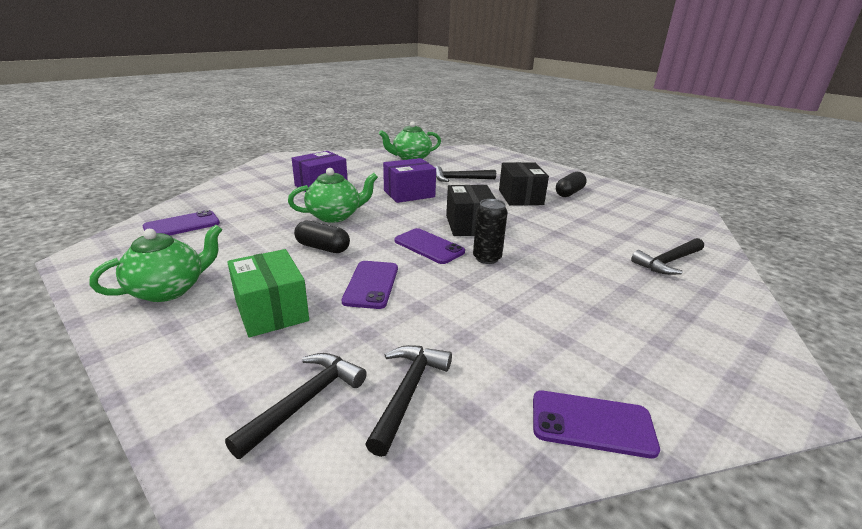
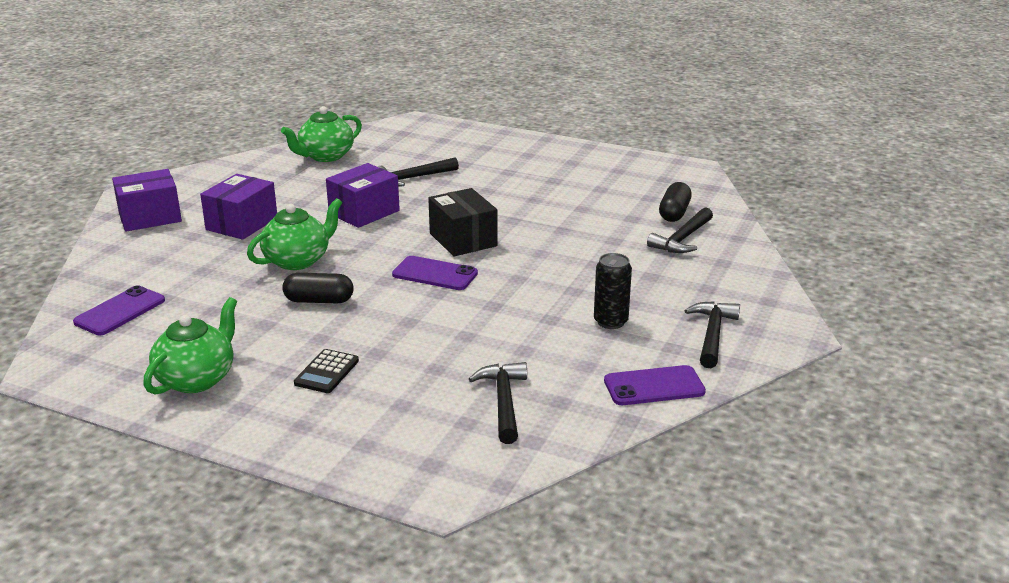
camera: 20 degrees left, 0 degrees up
black hammer [225,353,367,459] -> black hammer moved to [684,301,740,368]
green box [227,249,309,337] -> black calculator [294,349,359,393]
purple phone [342,261,398,309] -> none
black can [473,199,508,264] -> black can moved to [594,253,632,329]
black box [499,162,549,206] -> none
black capsule [556,172,587,197] -> black capsule moved to [659,182,692,222]
none -> purple box [112,169,182,232]

